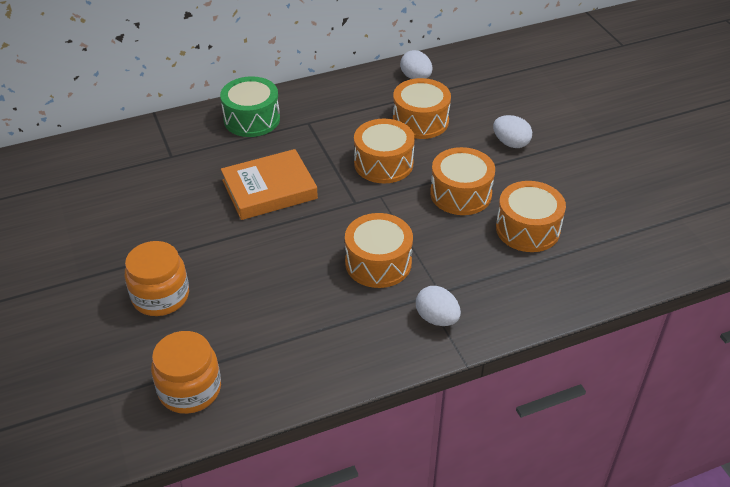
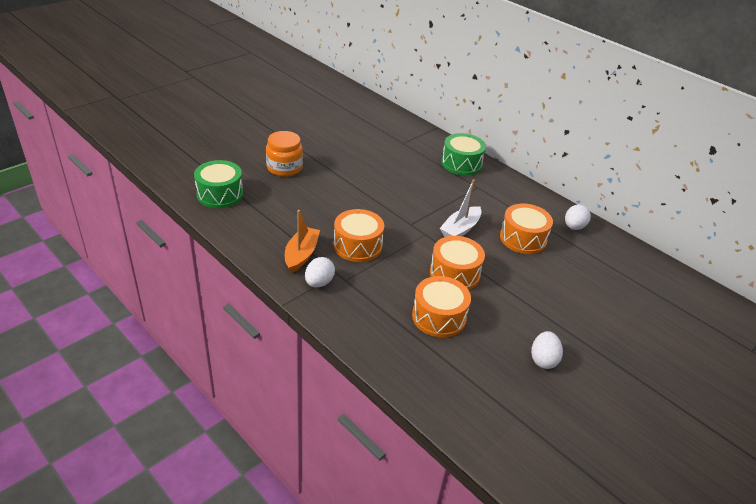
camera: 65 degrees right, 5 degrees down
orange jar [151,331,221,414] -> green drum [194,160,243,208]
orange book [221,149,318,220] -> none
orange drum [354,118,415,183] -> white boat [440,179,482,237]
white egg [493,115,532,148] -> white egg moved to [531,331,563,369]
none -> orange boat [285,210,320,273]

